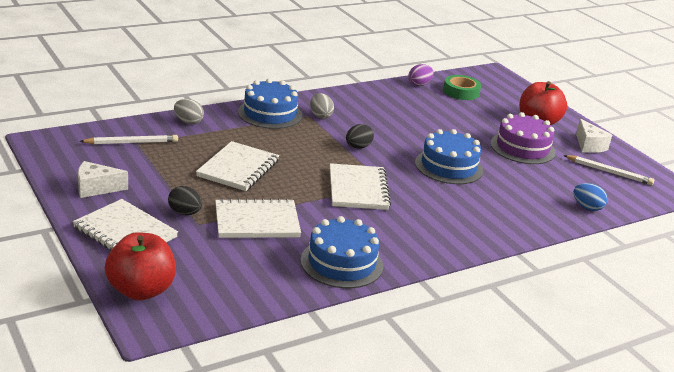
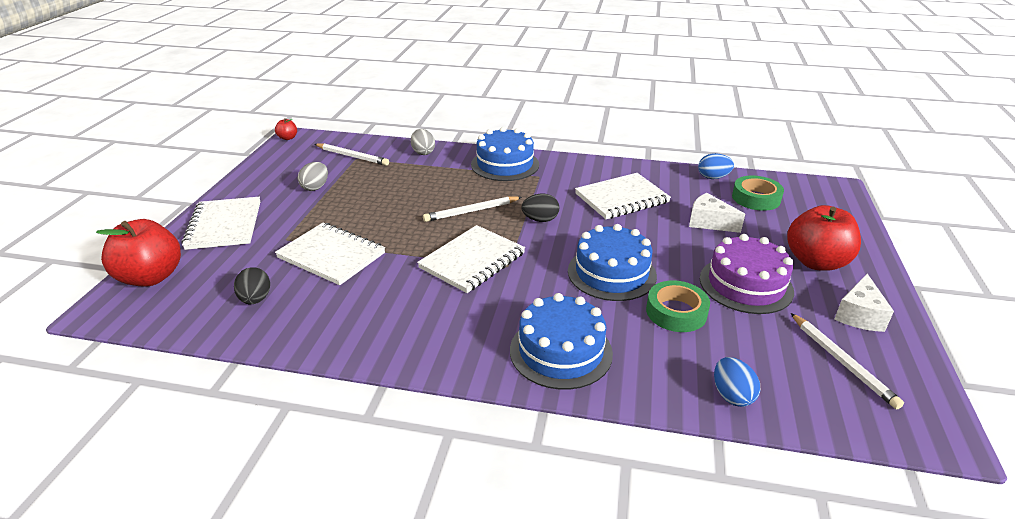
camera: 45 degrees right, 5 degrees up
white cheese [78,161,128,198] -> white cheese moved to [689,193,745,233]
black egg [168,186,202,215] -> black egg moved to [234,267,270,304]
white notebook [196,141,279,191] -> white notebook moved to [575,173,671,219]
blue cake [301,216,383,288] -> blue cake moved to [510,293,613,390]
grey egg [310,93,334,119] -> grey egg moved to [298,162,328,191]
purple egg [408,64,434,86] -> blue egg [698,153,734,179]
none -> red apple [275,118,297,140]
none -> white pencil [423,196,522,222]
none -> green tape [646,280,710,332]

